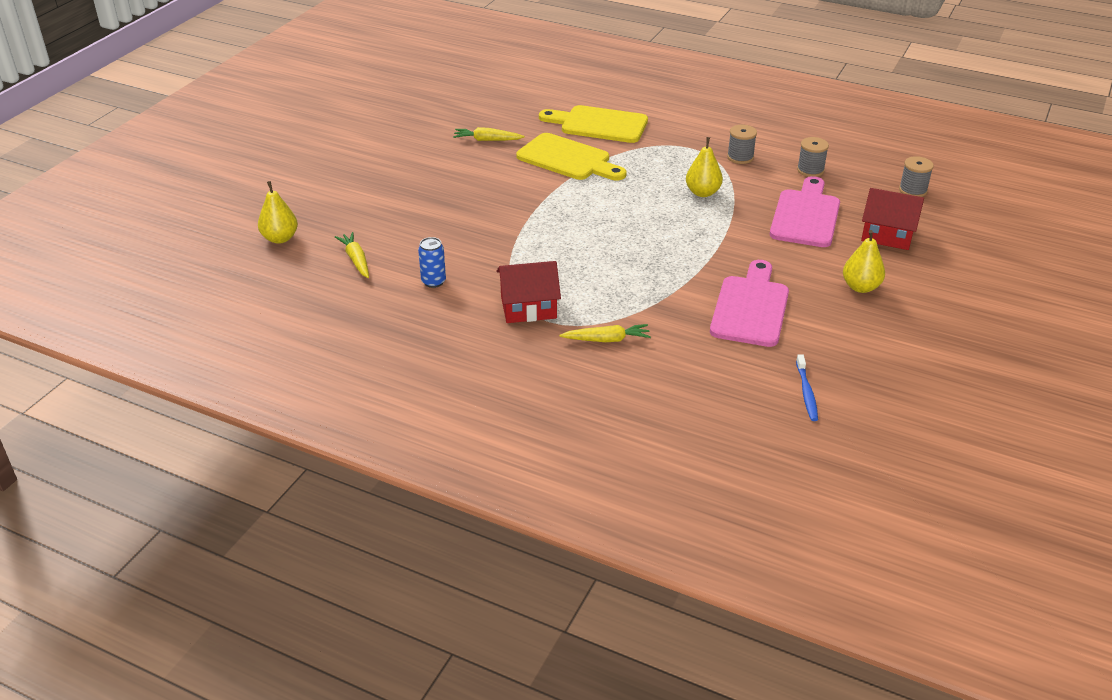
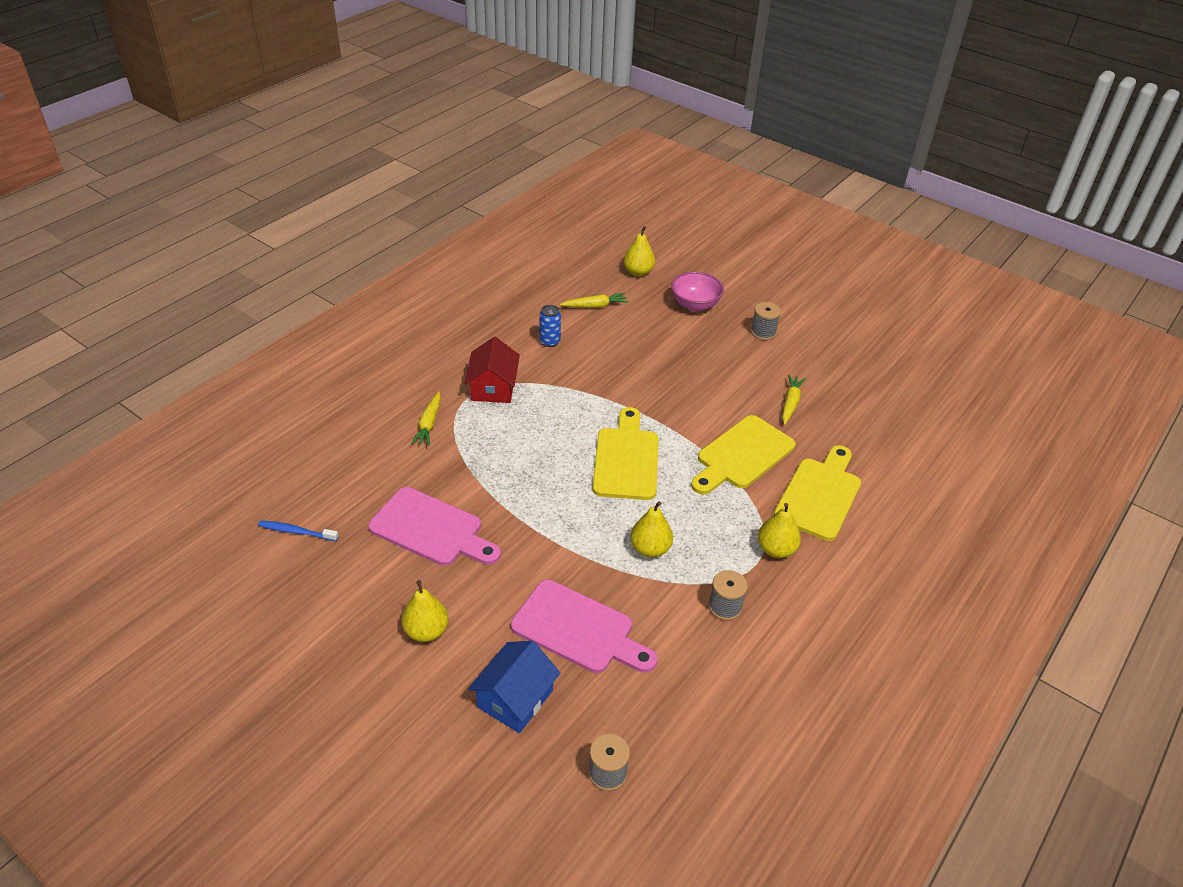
camera: 100 degrees right, 5 degrees up
grey spool [797,137,829,177] -> grey spool moved to [751,302,781,340]
red house [861,188,924,250] -> blue house [468,641,560,733]
none -> yellow cutting board [593,407,659,500]
none -> pink bowl [671,272,724,311]
none -> yellow pear [758,503,801,558]

